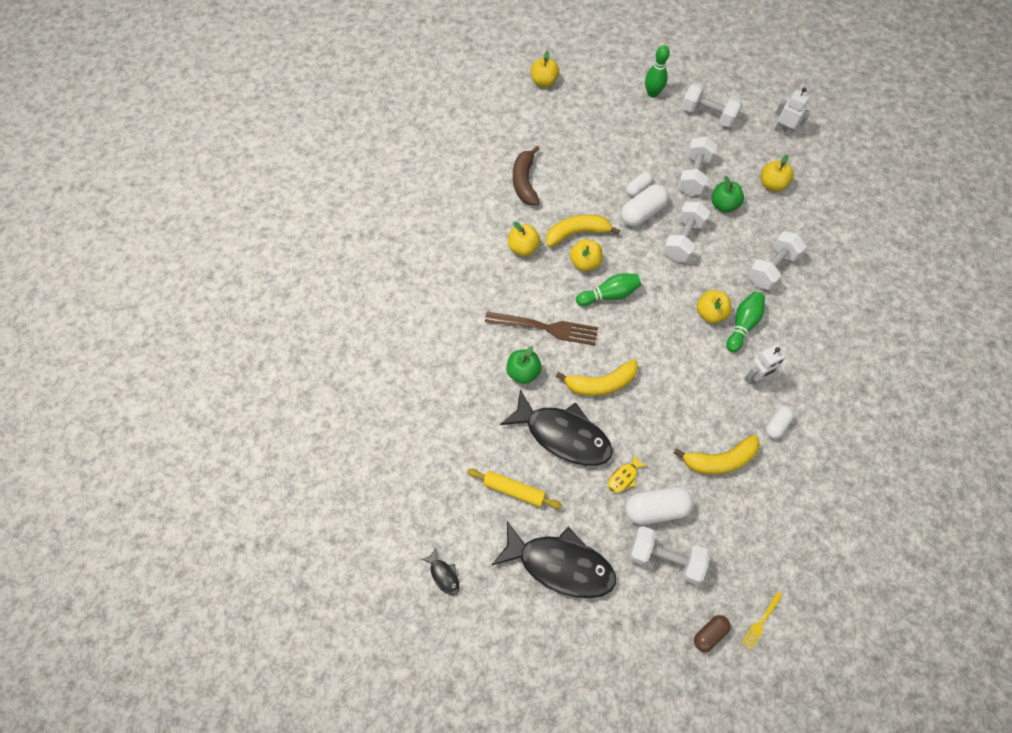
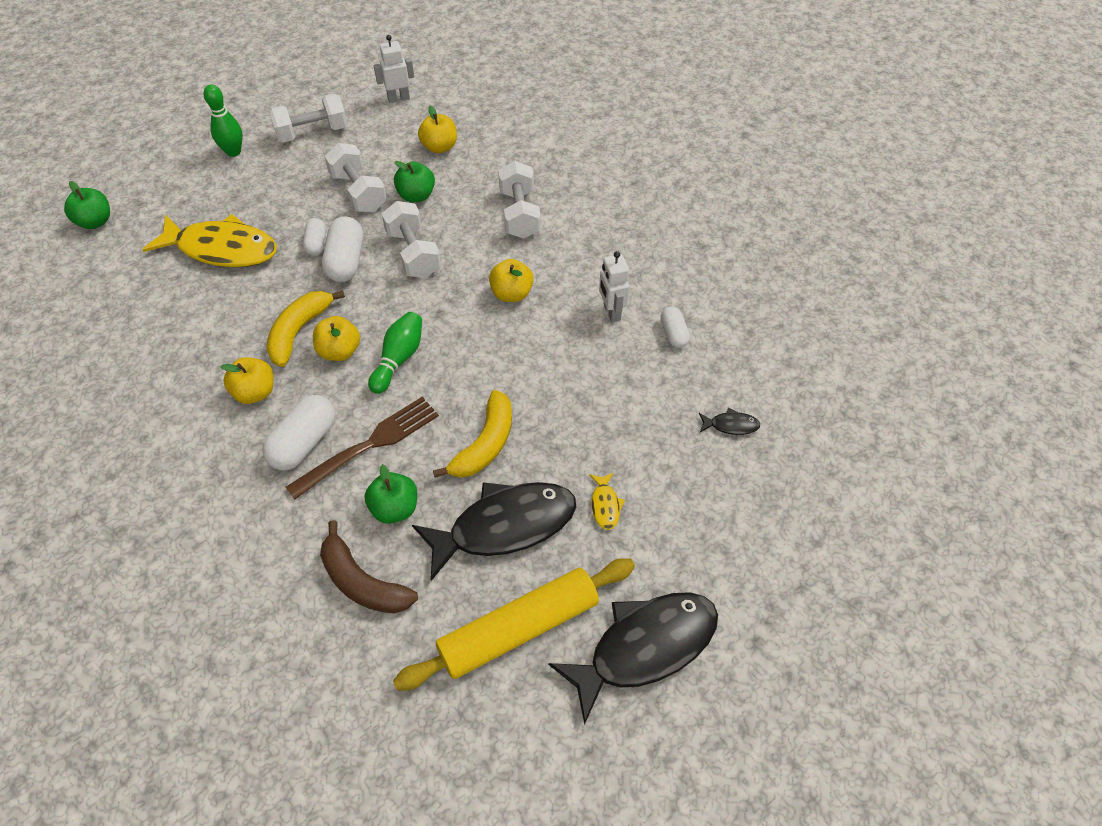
camera: 50 degrees left, 10 degrees down
black fish [421,548,459,595] -> black fish moved to [699,408,761,435]
yellow rolling pin [467,469,562,509] -> yellow rolling pin [393,558,635,691], size x1.76
brown banana [513,146,540,206] -> brown banana moved to [320,520,418,613]
yellow apple [531,50,559,87] -> green apple [64,181,110,229]
white capsule [625,487,694,525] -> white capsule moved to [262,395,335,470]
white dumbbell [629,526,710,584] -> none
yellow banana [674,435,760,474] -> none
brown capsule [694,615,731,652] -> none
green bowling pin [726,291,765,352] -> none
yellow fork [742,592,783,650] -> none
white robot [745,345,786,384] -> white robot turned 150 degrees clockwise [599,251,630,322]
none -> yellow fish [142,214,277,267]

